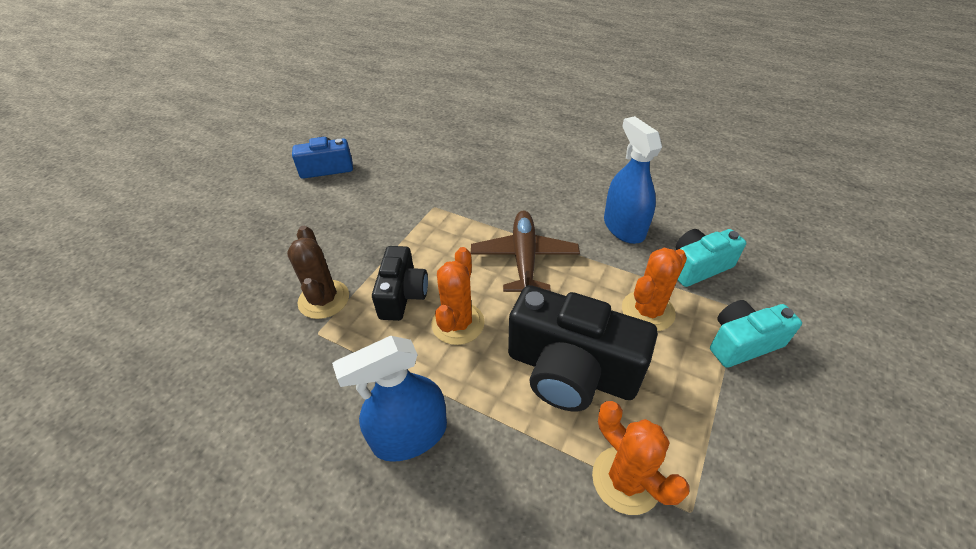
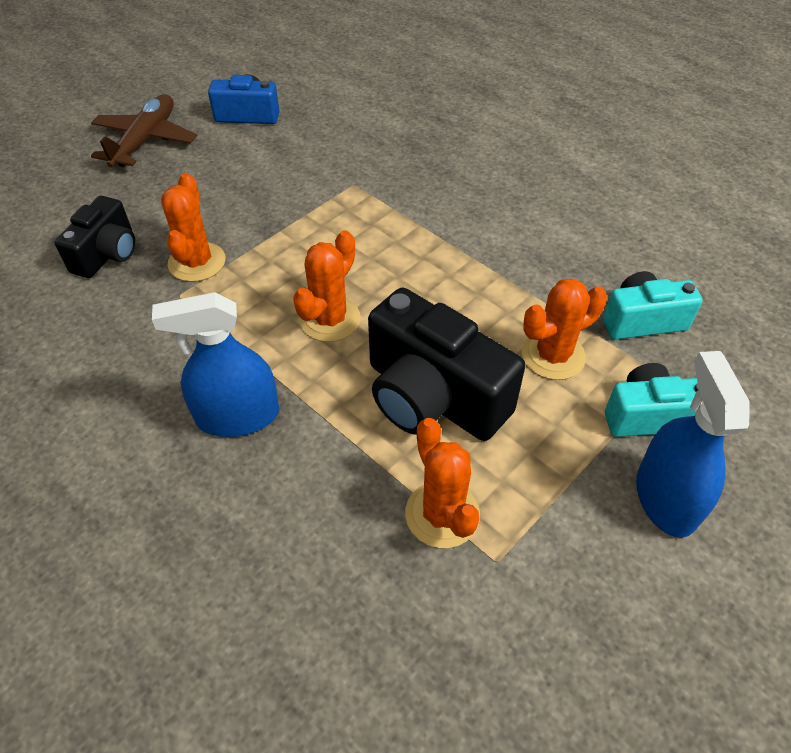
camera: 15 degrees right, 5 degrees up
brown cactus [287,226,349,319] -> orange cactus [161,173,225,282]
black camera [372,246,428,321] -> black camera moved to [55,196,135,278]
brown plane [471,211,580,292] -> brown plane moved to [91,94,197,167]
blue spray bottle [604,116,662,244] -> blue spray bottle moved to [636,351,750,538]

